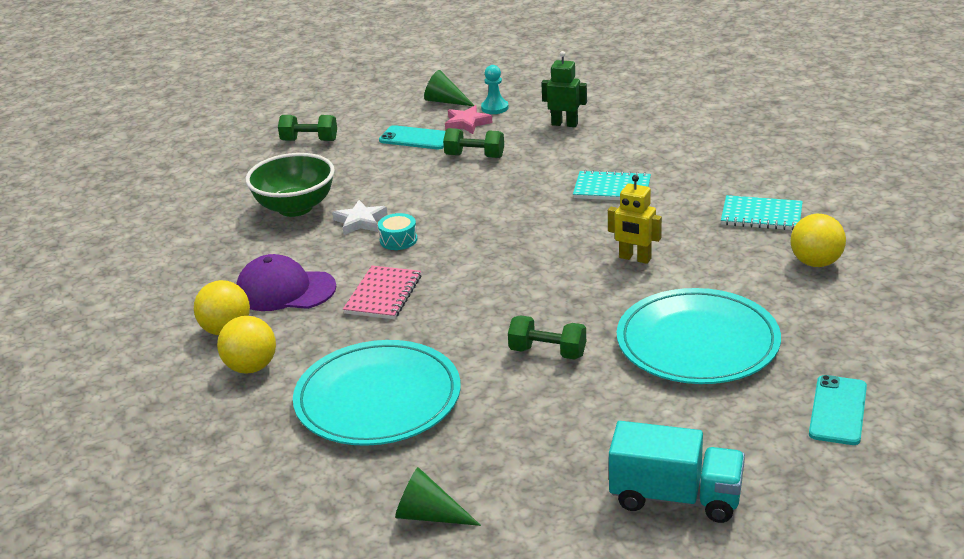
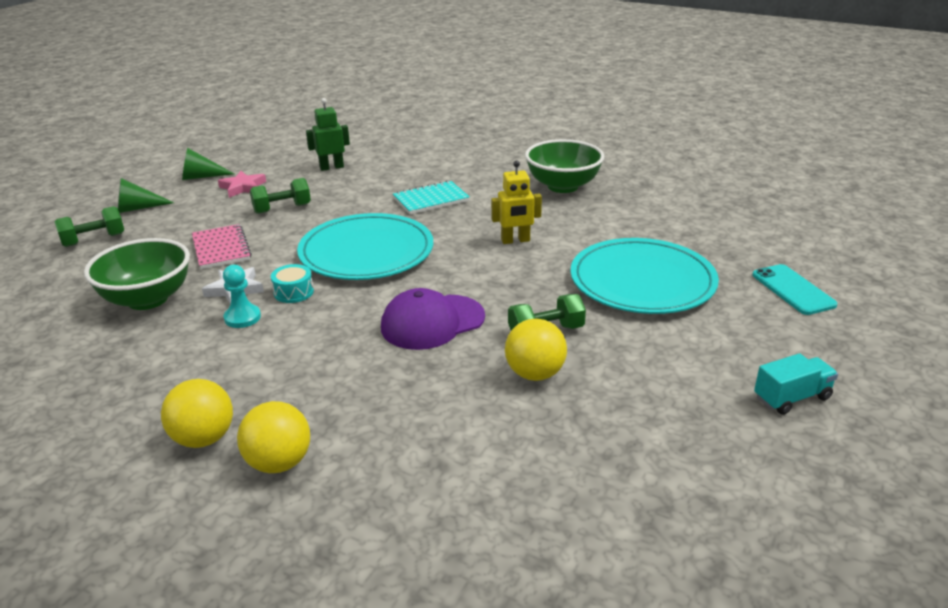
camera: 40 degrees left, 0 degrees up
purple cap [236,254,337,311] -> purple cap moved to [381,288,485,350]
turquoise plate [293,340,461,446] -> turquoise plate moved to [297,213,433,280]
pink notebook [343,266,421,319] -> pink notebook moved to [192,224,252,269]
turquoise phone [379,125,445,149] -> none
green cone [395,467,481,526] -> green cone moved to [118,178,174,213]
turquoise pawn [481,65,509,114] -> turquoise pawn moved to [223,265,261,328]
turquoise truck [609,421,745,523] -> turquoise truck [754,353,838,415], size x0.63
turquoise notebook [721,195,803,231] -> green bowl [525,139,604,193]
yellow ball [790,214,846,267] -> yellow ball moved to [505,319,567,381]

